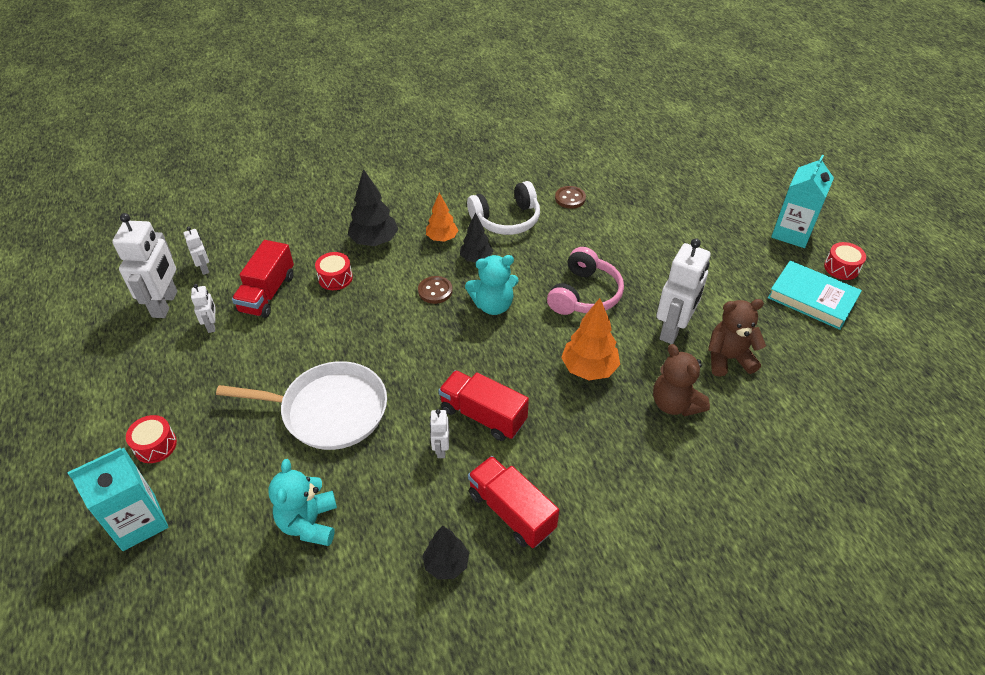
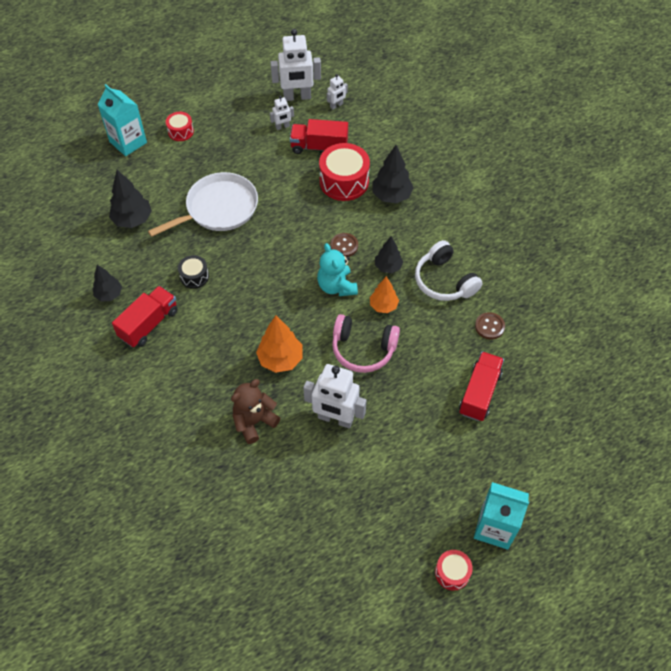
camera: 80 degrees right, 10 degrees up
white pan [216,361,387,450] -> white pan turned 120 degrees counterclockwise [148,172,258,237]
turquoise teddy bear [269,459,337,546] -> black tree [109,170,152,228]
red drum [315,252,353,290] -> red drum [319,143,370,201], size x1.85
orange tree [426,193,458,242] -> orange tree moved to [370,276,399,313]
white robot [430,409,449,458] -> black drum [178,255,209,289]
red truck [438,370,529,441] -> red truck moved to [459,351,504,421]
brown teddy bear [708,299,766,377] -> none
turquoise book [768,261,862,330] -> none

